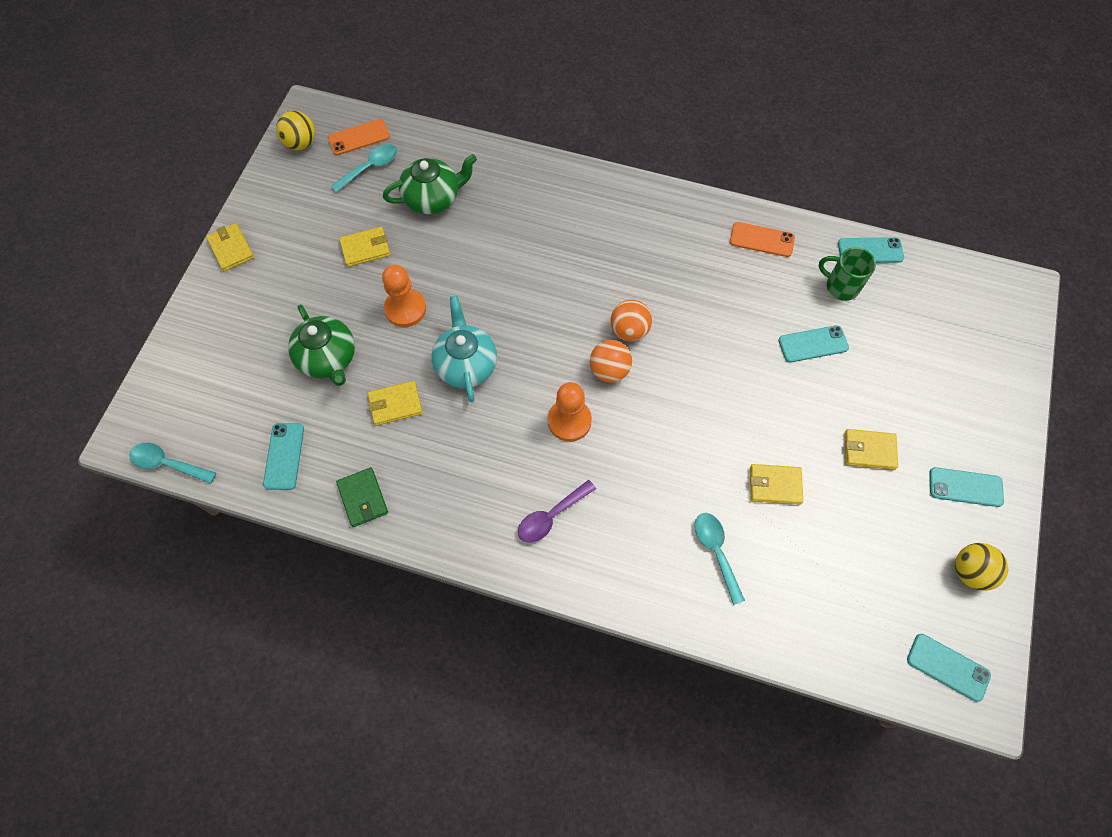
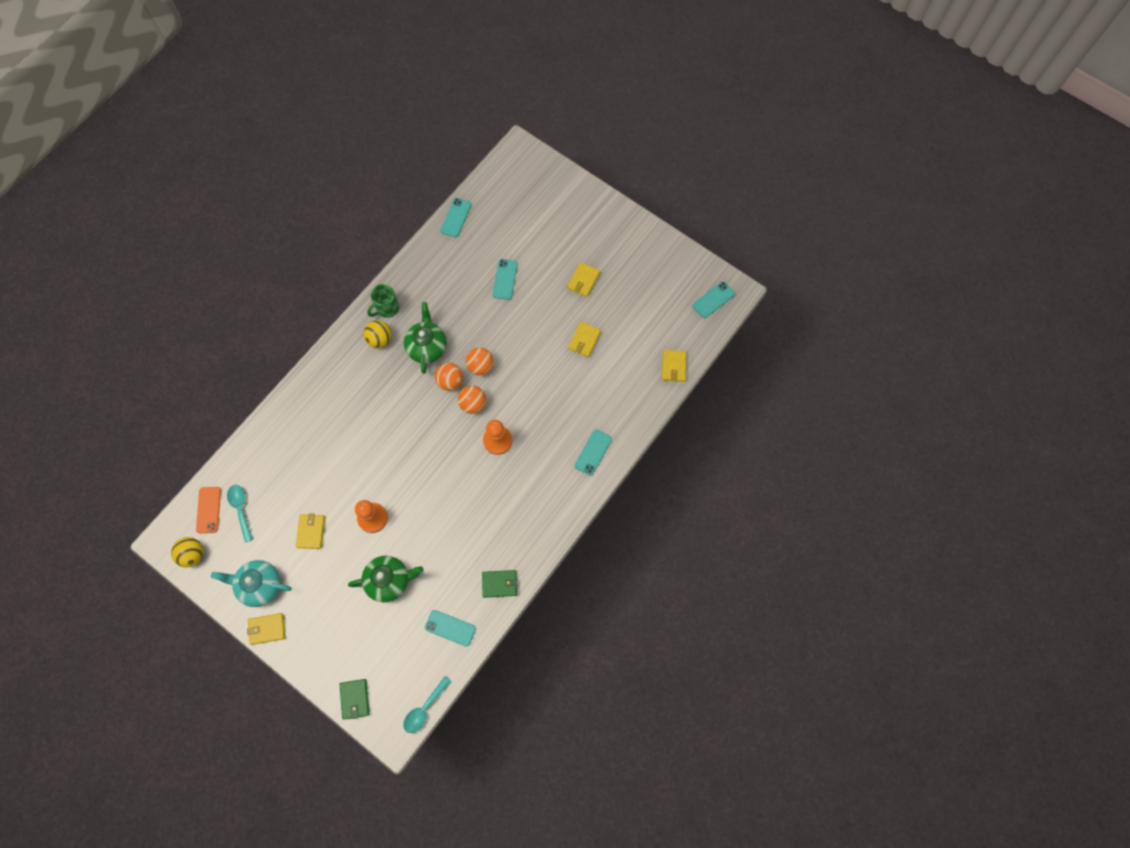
camera: 70 degrees left, 5 degrees up
yellow wallet [368,381,423,426] -> yellow wallet moved to [662,350,687,382]
green teapot [383,154,477,214] -> green teapot moved to [404,302,447,374]
turquoise teapot [432,296,497,402] -> turquoise teapot moved to [211,560,292,607]
purple spoon [518,480,596,543] -> none
turquoise spoon [695,513,745,605] -> none
orange phone [730,222,795,257] -> none
green mug [818,247,876,301] -> green mug moved to [367,284,399,318]
turquoise phone [929,467,1004,507] -> turquoise phone moved to [575,429,612,476]
yellow ball [955,543,1008,591] -> yellow ball moved to [363,320,392,348]
none -> green wallet [339,679,369,720]
none -> orange ball [466,347,494,375]

